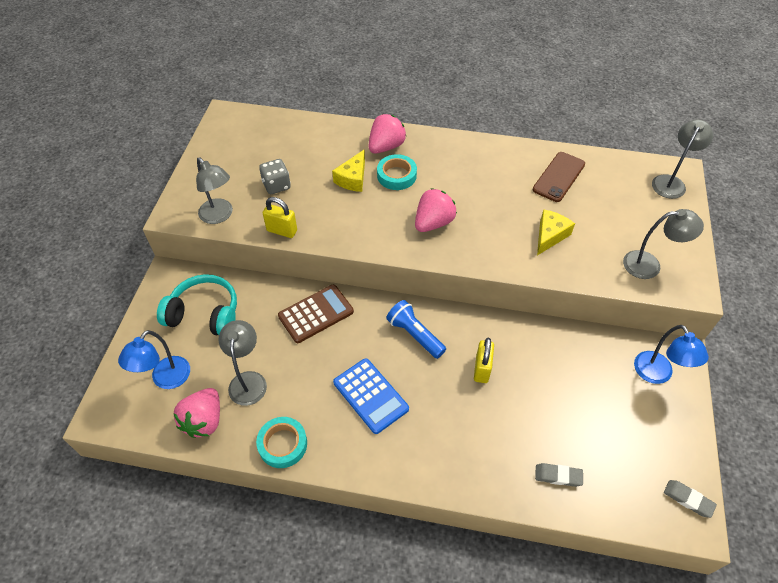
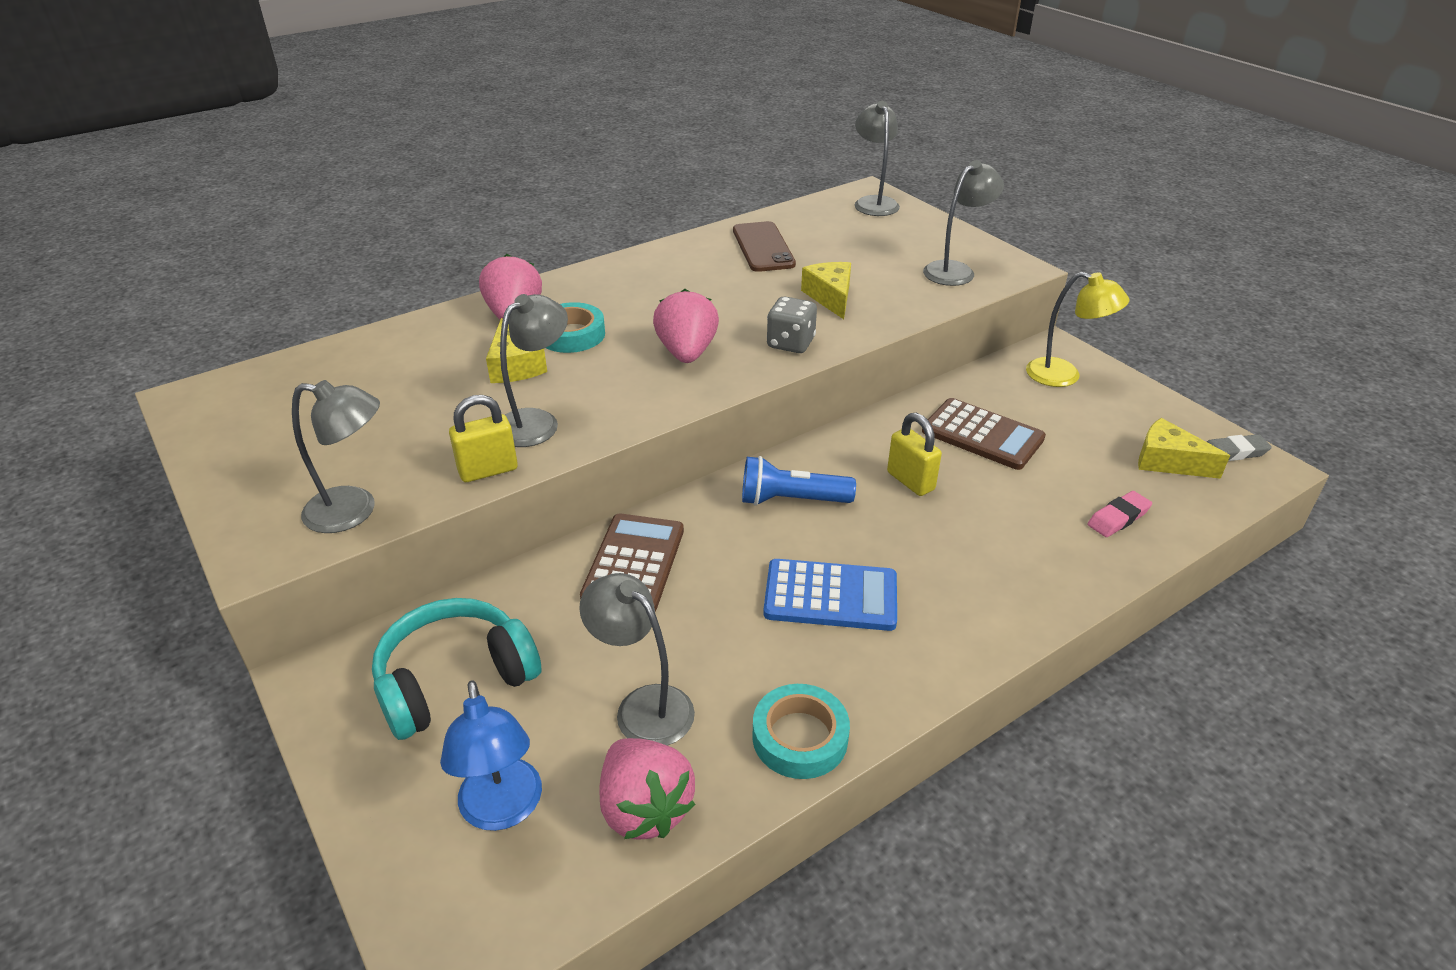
camera: 45 degrees left, 15 degrees down
grey dice [259,159,291,194] -> grey dice moved to [767,297,817,353]
grey eraser [535,463,583,487] -> pink eraser [1087,491,1152,537]
blue lamp [634,325,709,384] -> yellow lamp [1026,272,1130,387]
none -> grey lamp [500,294,568,447]
none -> brown calculator [922,398,1046,470]
none -> yellow cheese [1138,418,1230,479]

